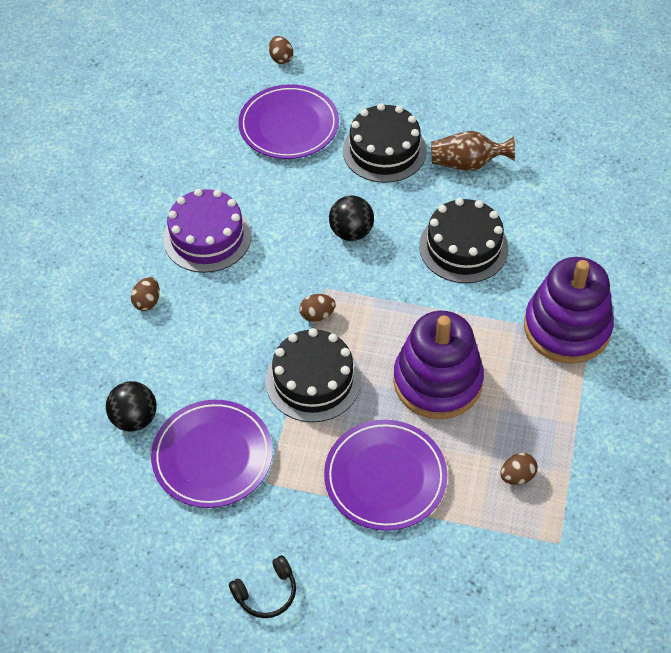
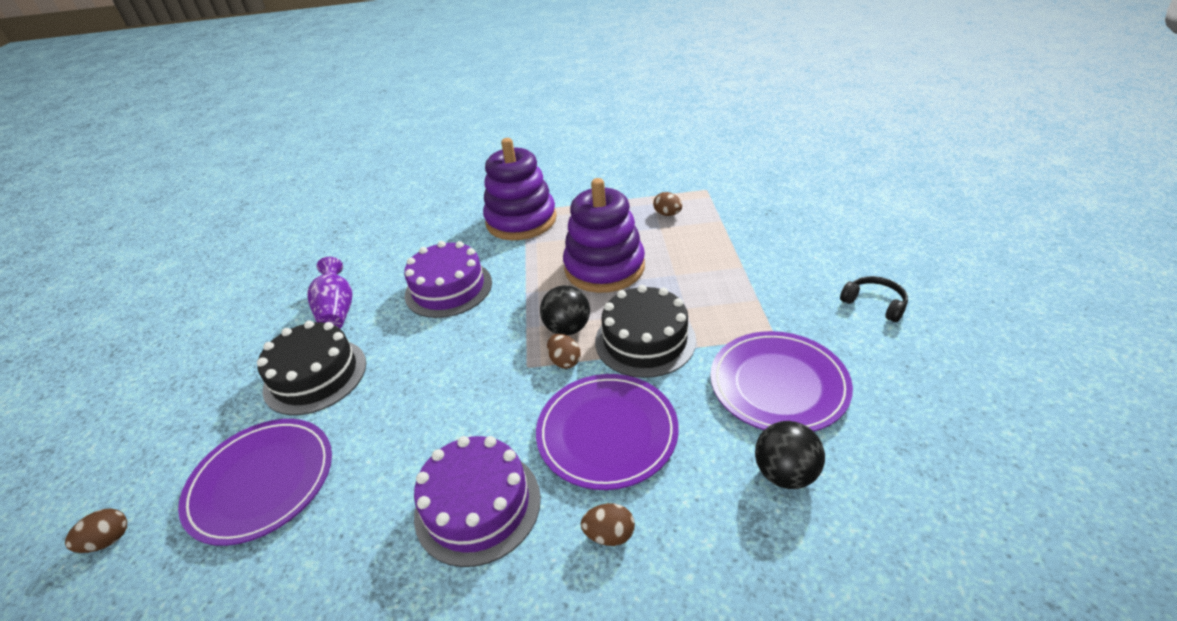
camera: 105 degrees left, 15 degrees down
purple plate [324,420,447,531] -> purple plate moved to [536,374,679,490]
black ball [329,196,374,241] -> black ball moved to [540,285,590,335]
black cake [419,198,509,283] -> purple cake [404,241,492,318]
brown vase [431,131,515,171] -> purple vase [307,257,353,328]

